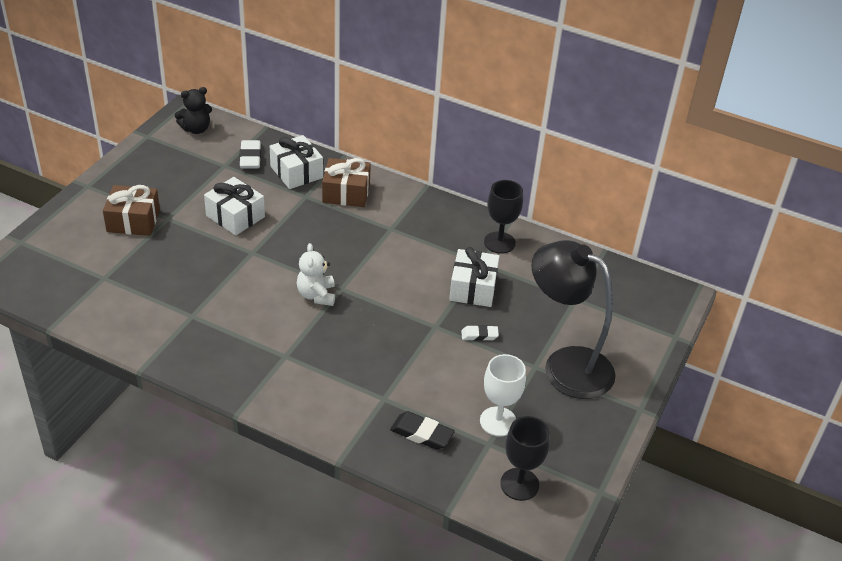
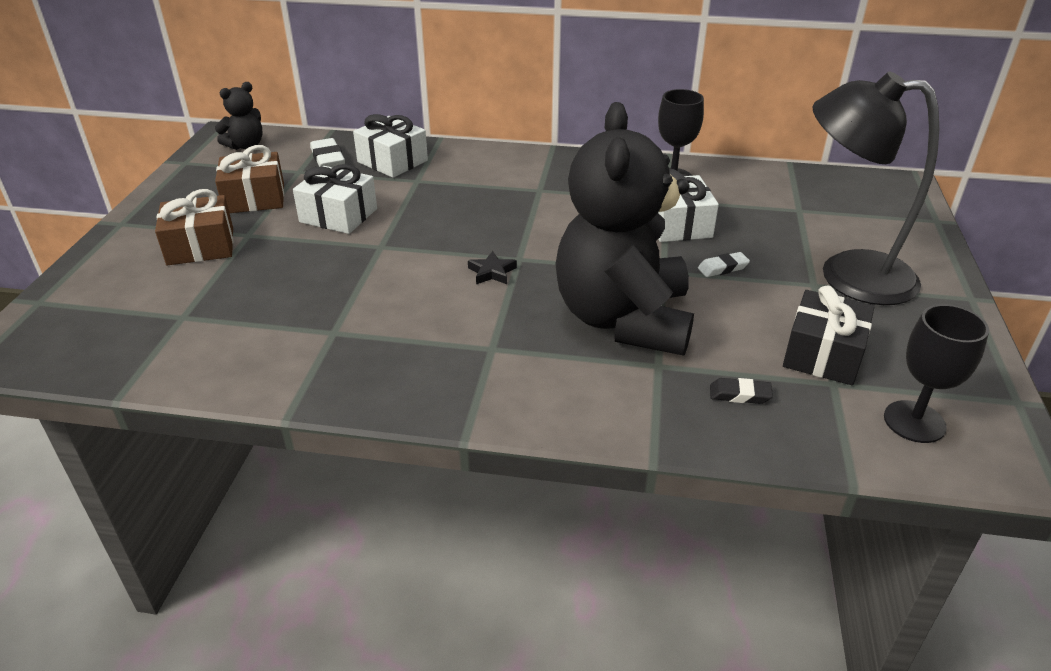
camera: 15 degrees left, 5 degrees down
white teddy bear [297,243,335,306] -> black star [468,251,517,284]
brown gift [322,158,371,207] -> brown gift moved to [215,145,284,213]
black eraser [390,411,455,450] -> black eraser [710,378,773,404], size x0.64
white goblet [480,354,526,436] -> black gift [783,285,874,385]
none -> black teddy bear [555,102,694,356]

